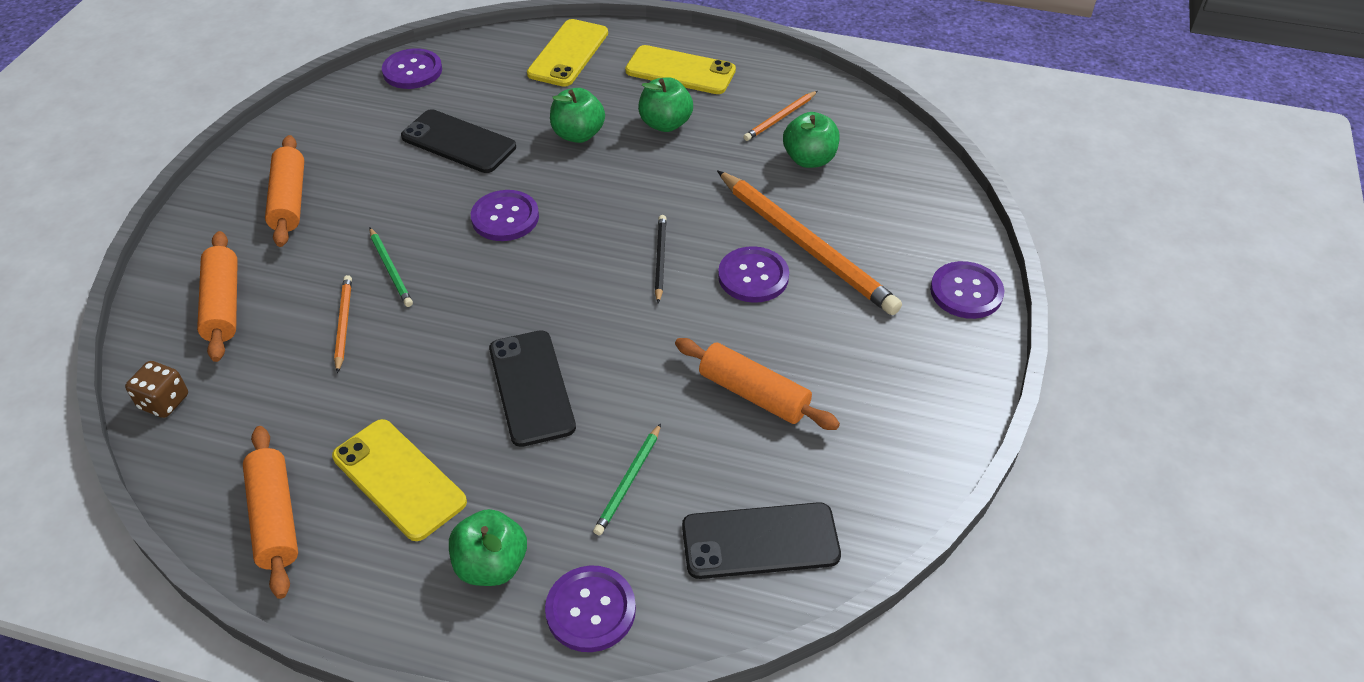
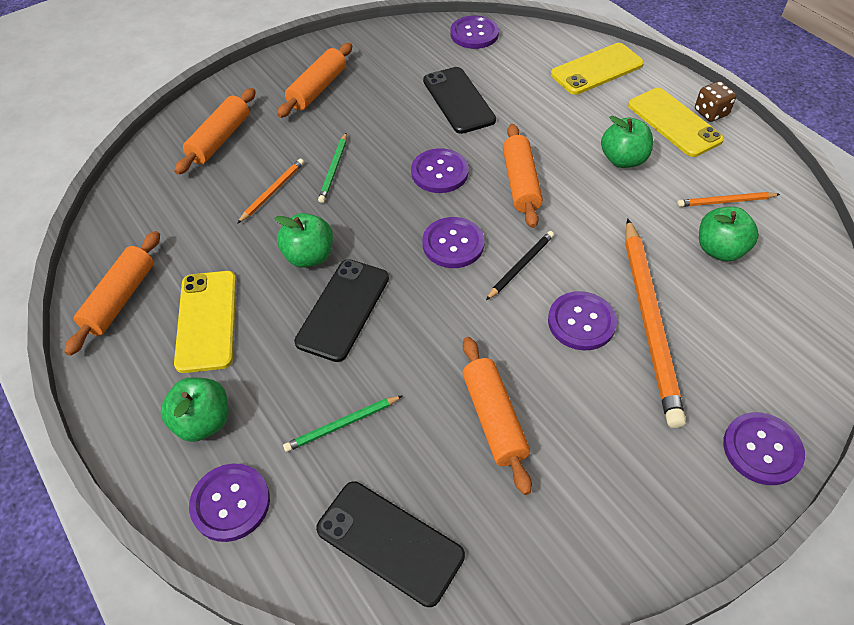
camera: 40 degrees right, 5 degrees up
brown dice [125,361,188,418] -> brown dice moved to [695,81,737,122]
green apple [550,88,605,143] -> green apple moved to [274,213,333,268]
none -> purple button [423,217,485,268]
none -> orange rolling pin [503,124,543,228]

